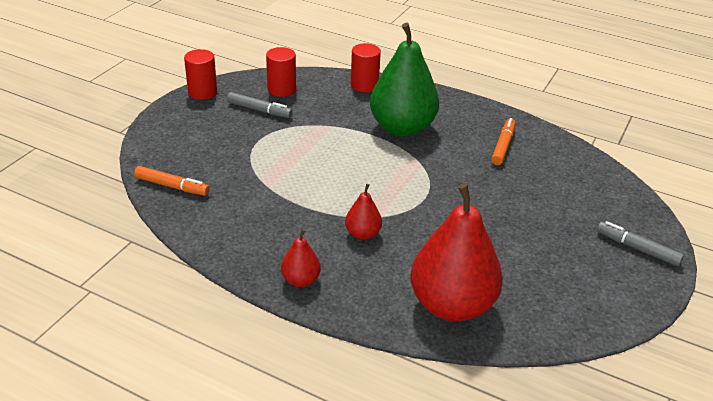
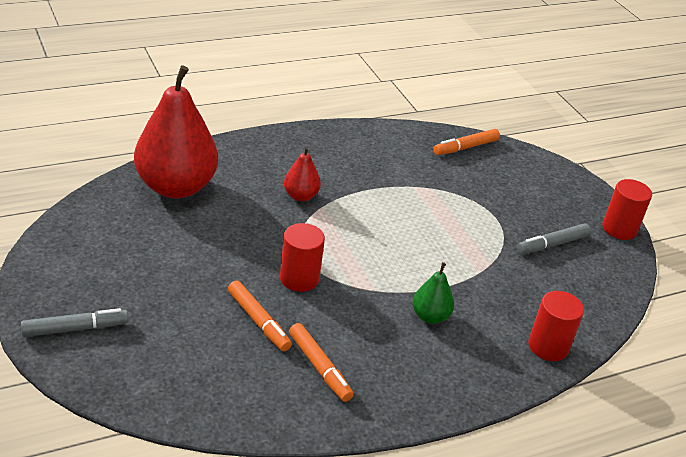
camera: 125 degrees right, 0 degrees up
red cylinder [266,47,296,97] -> red cylinder moved to [280,223,325,292]
red pear [281,229,321,287] -> none
green pear [370,23,439,137] -> green pear [413,262,454,324], size x0.45
none -> orange marker [228,280,292,351]

